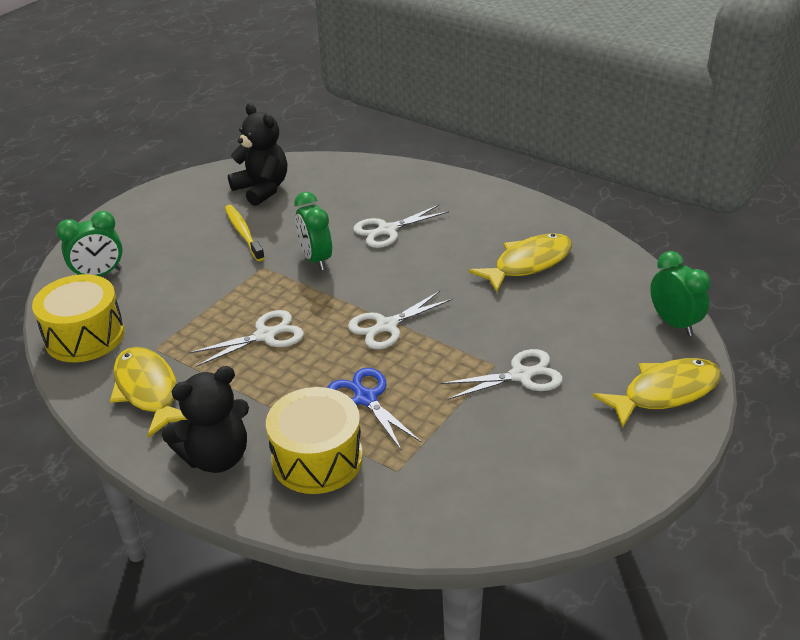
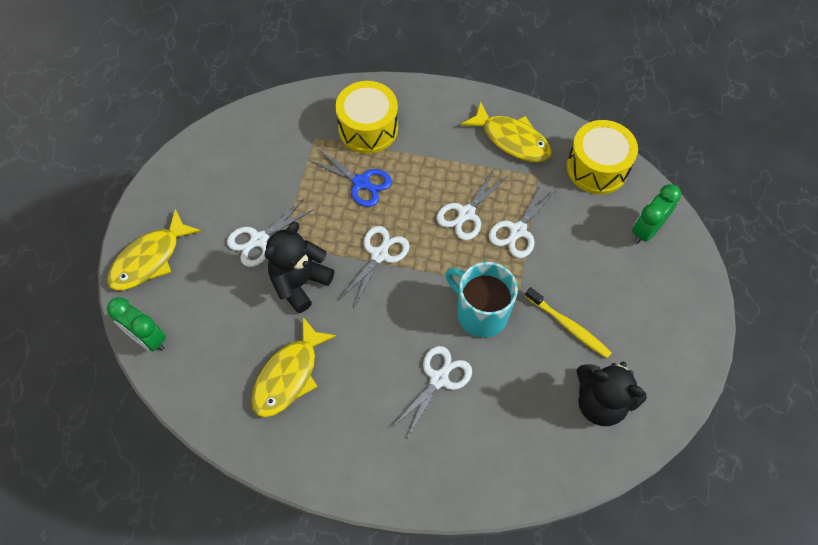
camera: 155 degrees right, 25 degrees up
black teddy bear [162,366,249,473] -> black teddy bear moved to [265,222,334,313]
green clock [294,192,332,270] -> turquoise mug [445,262,518,338]
none -> white scissors [489,183,557,258]

